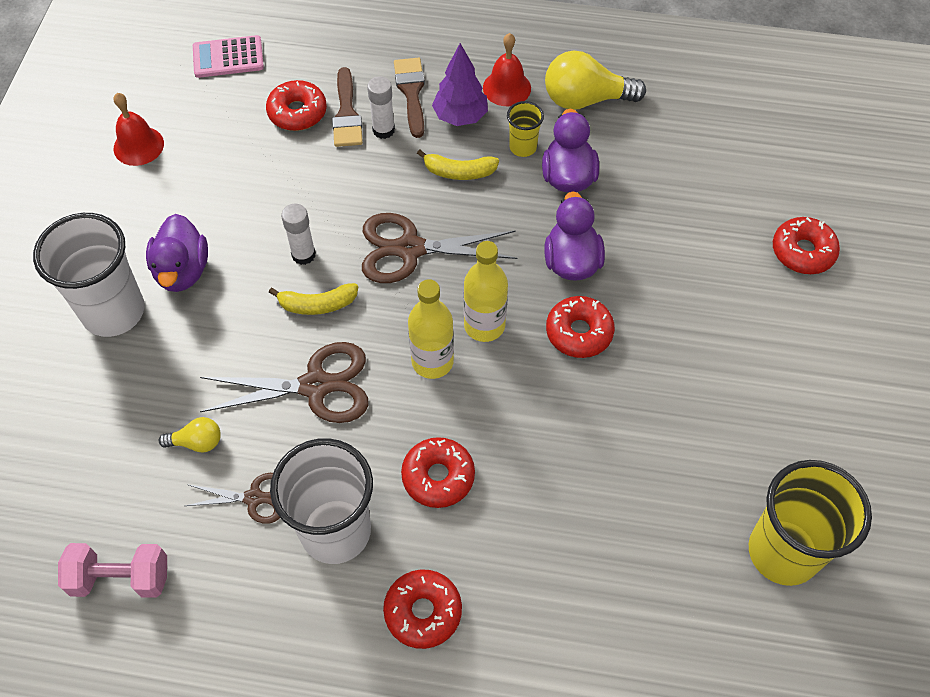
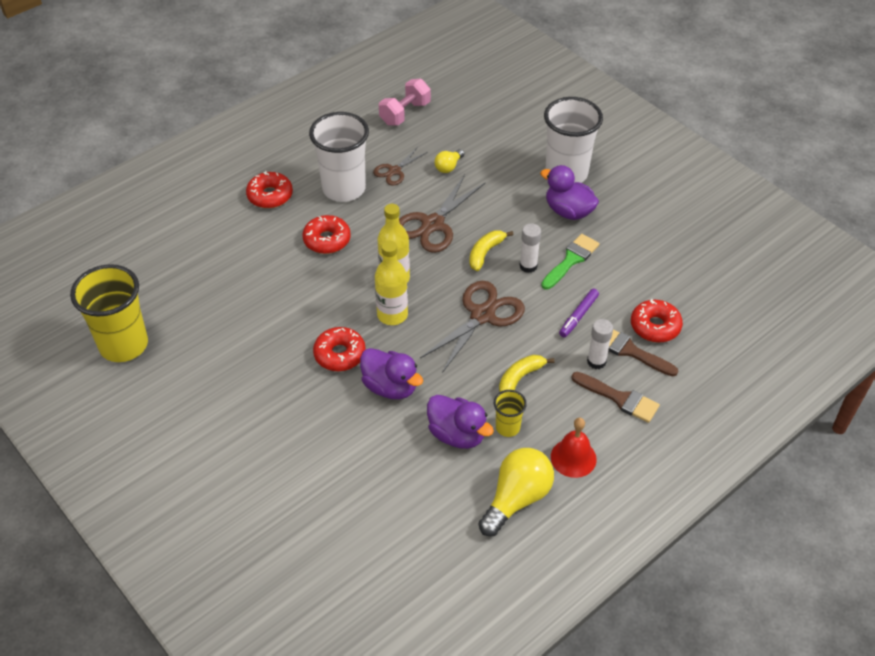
camera: 130 degrees right, 10 degrees down
red bell [114,93,164,166] -> none
pink calculator [193,35,264,78] -> none
purple tree [432,43,488,126] -> none
red donut [773,217,840,274] -> none
none -> green brush [541,234,600,290]
none -> purple marker [559,289,599,337]

